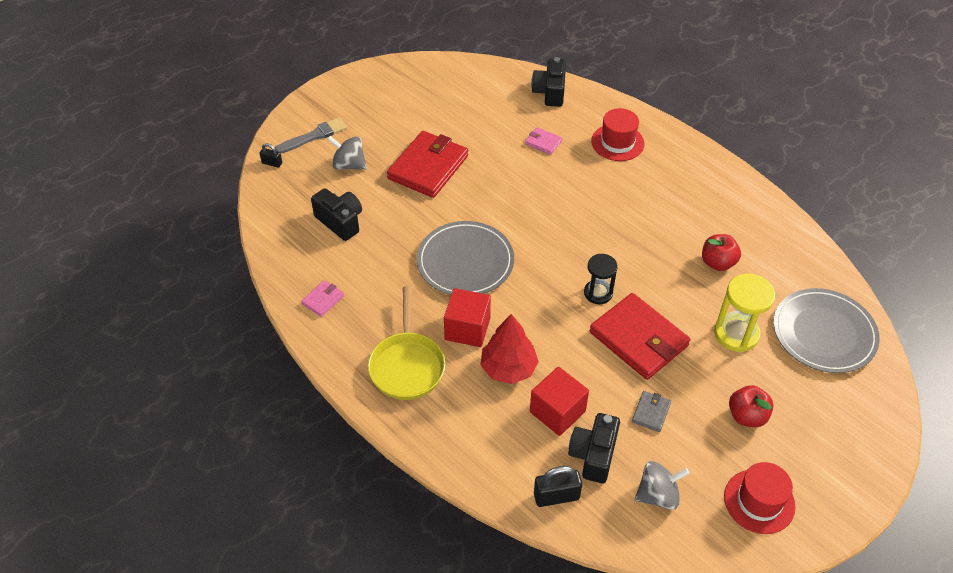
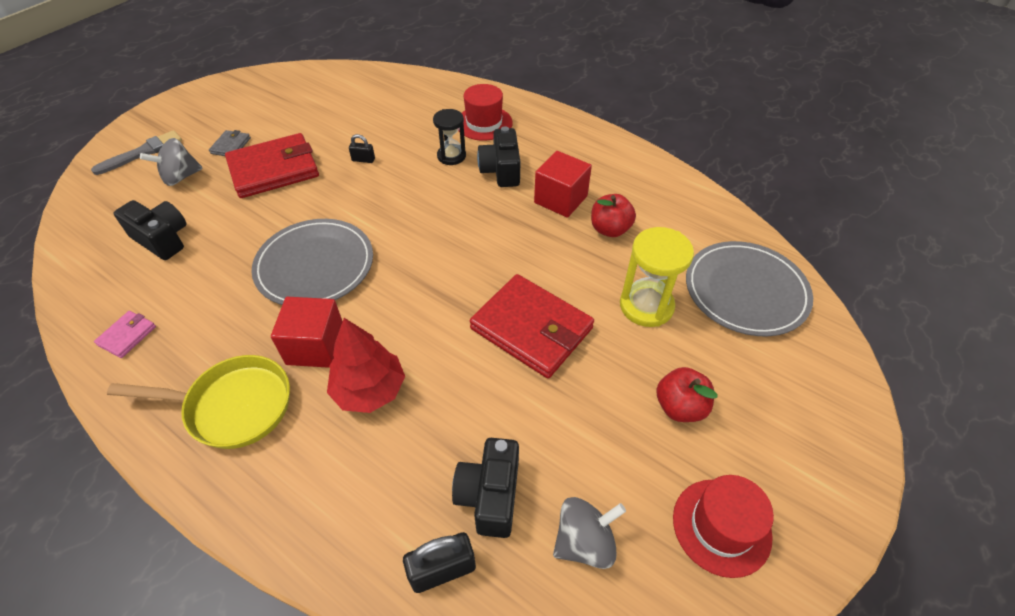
camera: 10 degrees left, 0 degrees up
black padlock [259,143,282,168] -> black padlock moved to [349,134,375,163]
grey spinning top [327,136,367,170] -> grey spinning top turned 45 degrees counterclockwise [140,138,203,186]
yellow pan [368,286,446,400] -> yellow pan turned 75 degrees counterclockwise [107,355,290,449]
red wallet [387,131,468,198] -> red wallet turned 45 degrees clockwise [225,133,319,198]
pink wallet [525,127,562,155] -> none
red cube [530,367,589,436] -> red cube moved to [534,151,592,218]
black camera [531,57,566,107] -> black camera moved to [477,126,520,187]
black hourglass [584,254,618,304] -> black hourglass moved to [433,109,466,165]
grey wallet [632,391,671,432] -> grey wallet moved to [209,130,251,156]

